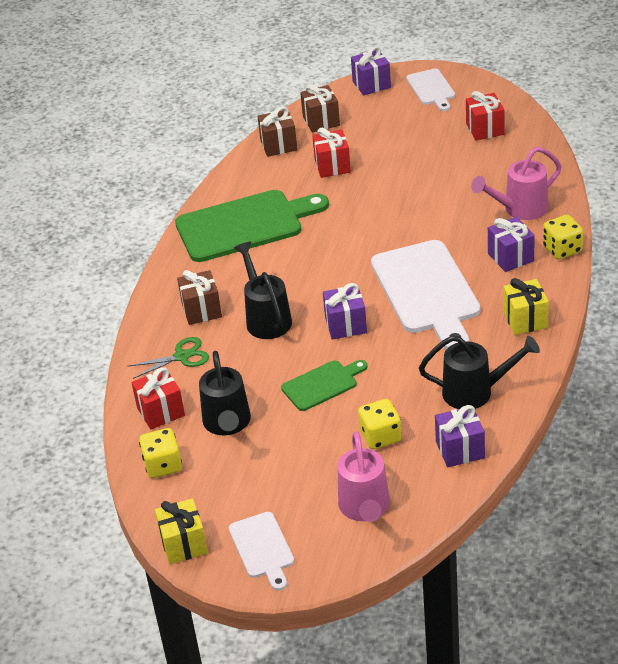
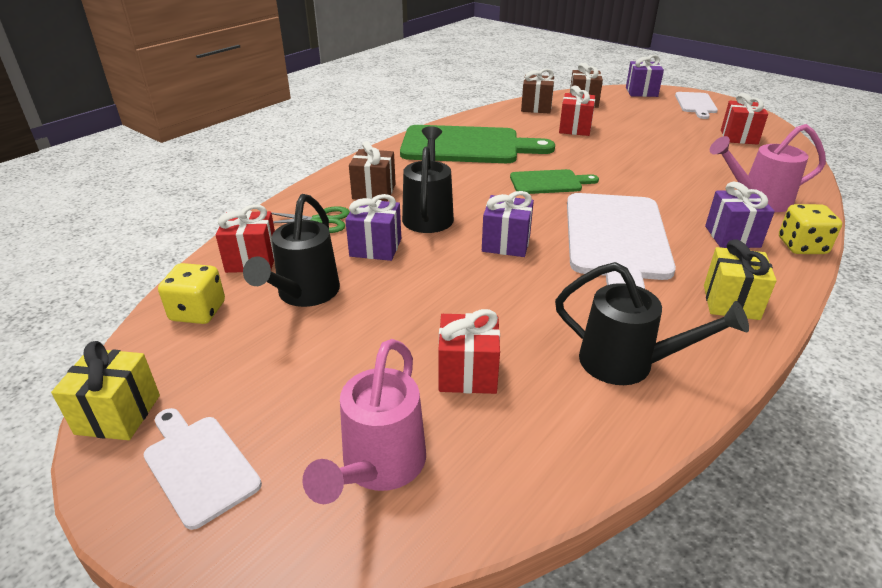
camera: 20 degrees right, 5 degrees down
white cutting board [228,512,294,591] -> white cutting board turned 135 degrees clockwise [143,408,262,530]
green cutting board [281,360,368,411] -> green cutting board moved to [510,169,599,194]
yellow dice [358,399,402,449] -> red gift [438,309,500,394]
purple gift [435,405,485,467] -> purple gift moved to [345,194,401,261]

